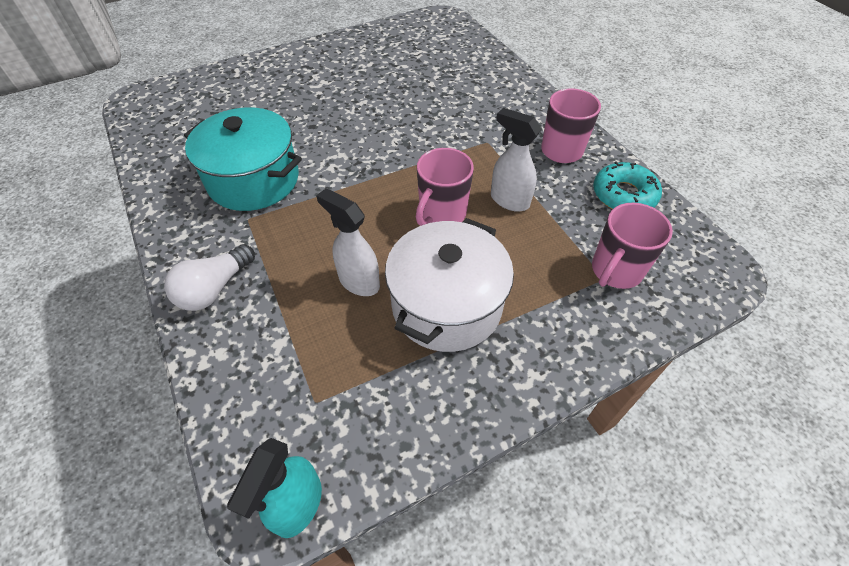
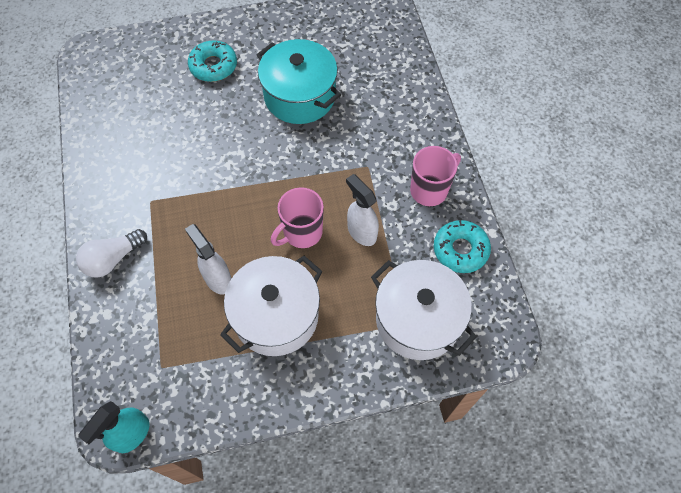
camera: 15 degrees right, 10 degrees up
turquoise pot [184,108,302,211] -> turquoise pot moved to [257,39,341,124]
pink mug [592,203,673,289] -> white pot [371,260,477,360]
none -> turquoise donut [188,40,237,82]

